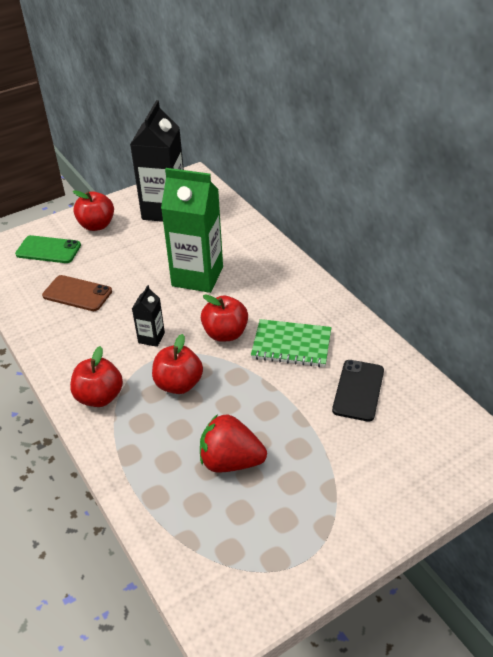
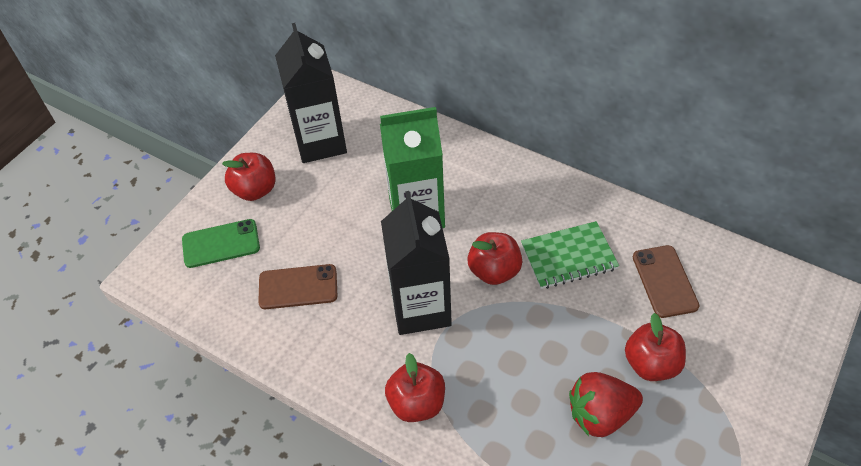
camera: 25 degrees left, 10 degrees up
black carton [132,285,165,347] -> black carton [381,191,452,335], size x2.17
red apple [152,334,203,394] -> red apple moved to [625,313,686,381]
black phone [332,360,384,422] -> brown phone [633,245,700,318]

